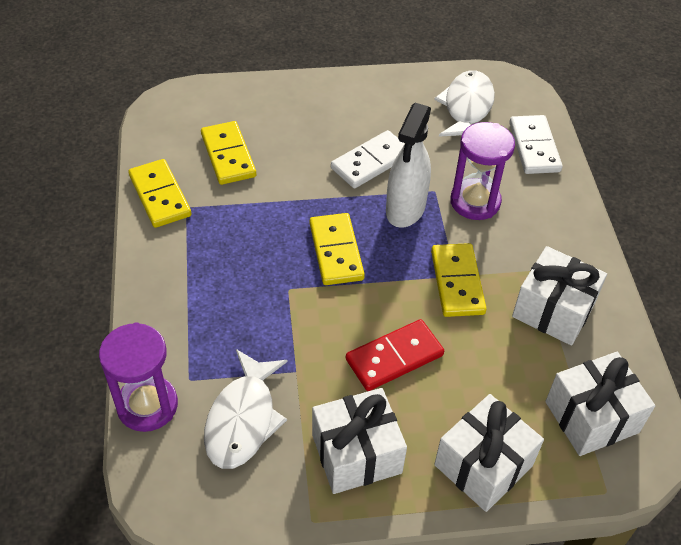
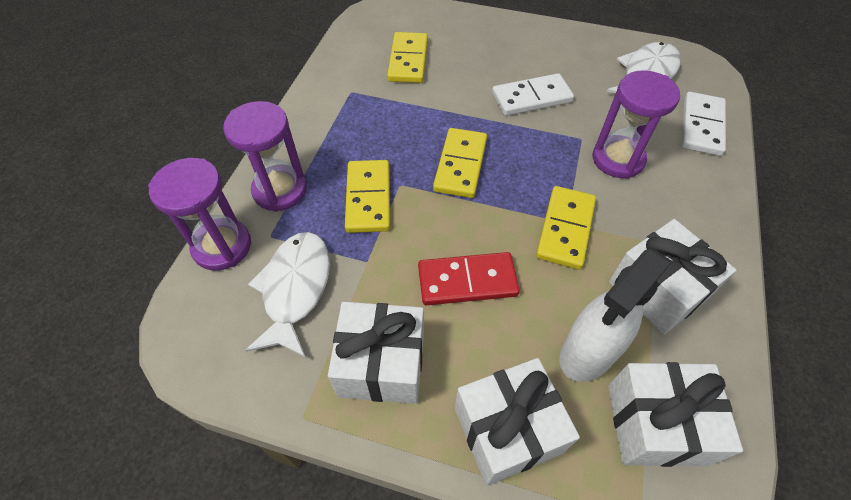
camera: 25 degrees right, 5 degrees up
yellow domino [128,159,191,228] -> yellow domino moved to [345,160,390,233]
white fish [204,349,288,469] -> white fish turned 150 degrees clockwise [245,232,330,358]
white spray bottle [386,103,431,228] -> white spray bottle moved to [559,249,673,382]
none -> purple hourglass [223,101,307,212]

